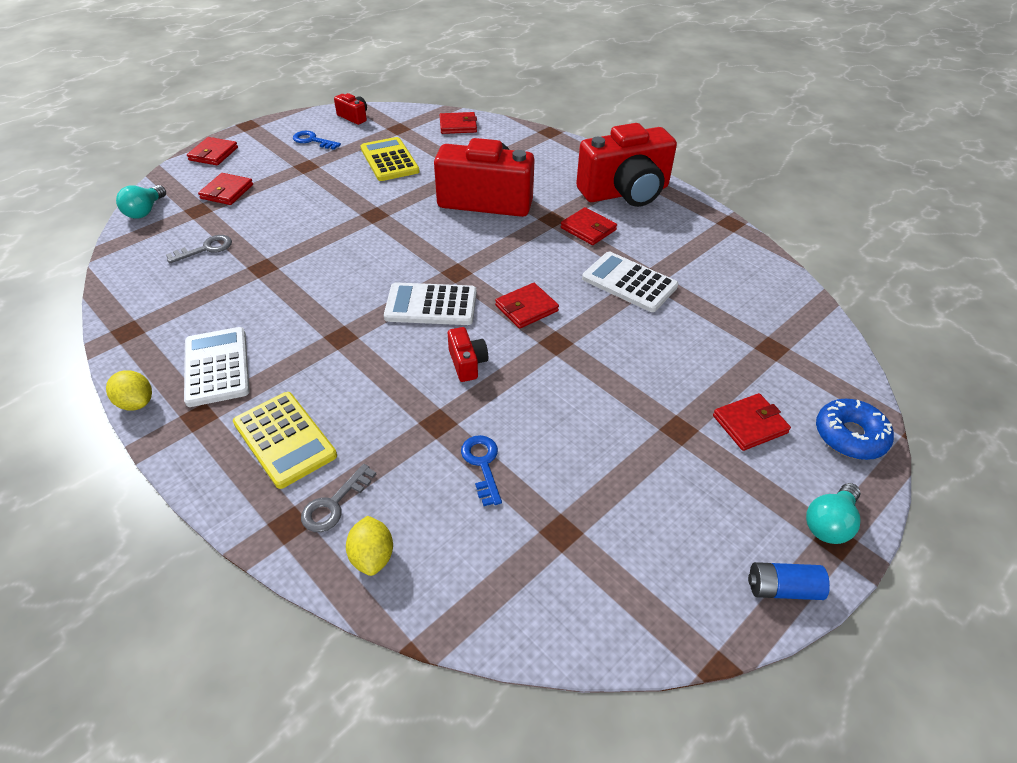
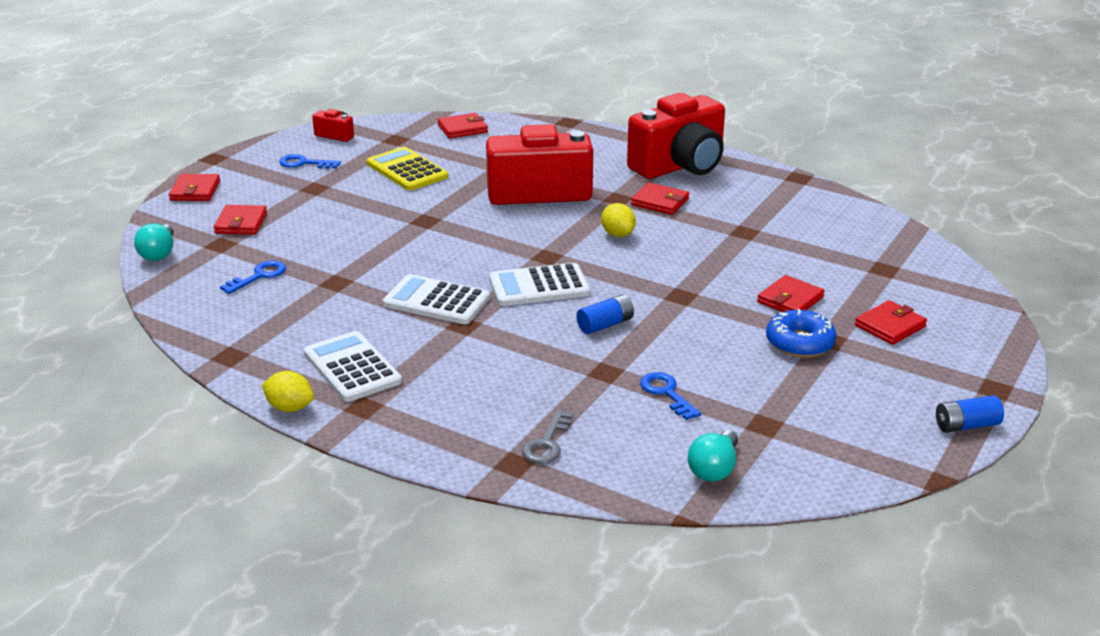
camera: 15 degrees left, 15 degrees down
grey key [166,235,232,264] -> blue key [220,260,286,294]
yellow calculator [233,392,337,489] -> none
yellow lemon [346,516,393,576] -> yellow lemon moved to [601,203,636,237]
red camera [448,327,488,382] -> blue battery [576,294,634,334]
red wallet [495,283,559,329] -> red wallet moved to [757,275,824,312]
white calculator [582,252,678,312] -> white calculator moved to [382,274,490,324]
turquoise light bulb [806,483,861,544] -> turquoise light bulb moved to [688,430,738,482]
blue donut [816,399,894,460] -> blue donut moved to [766,309,837,358]

